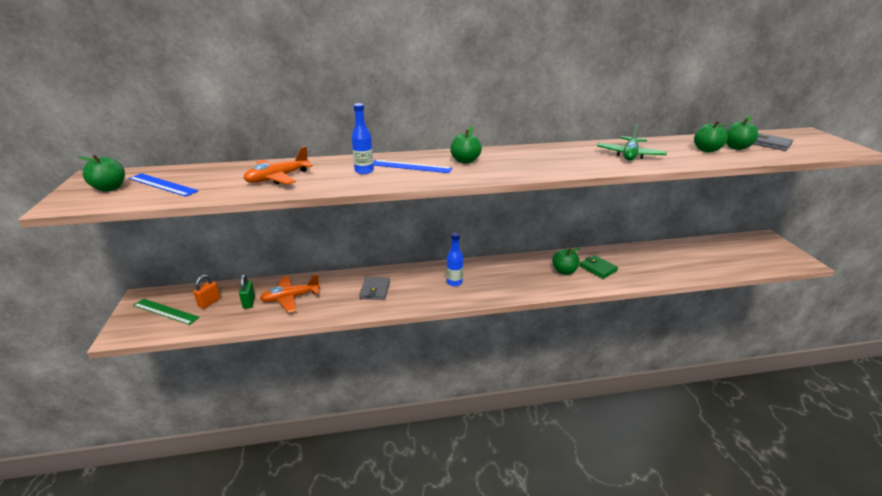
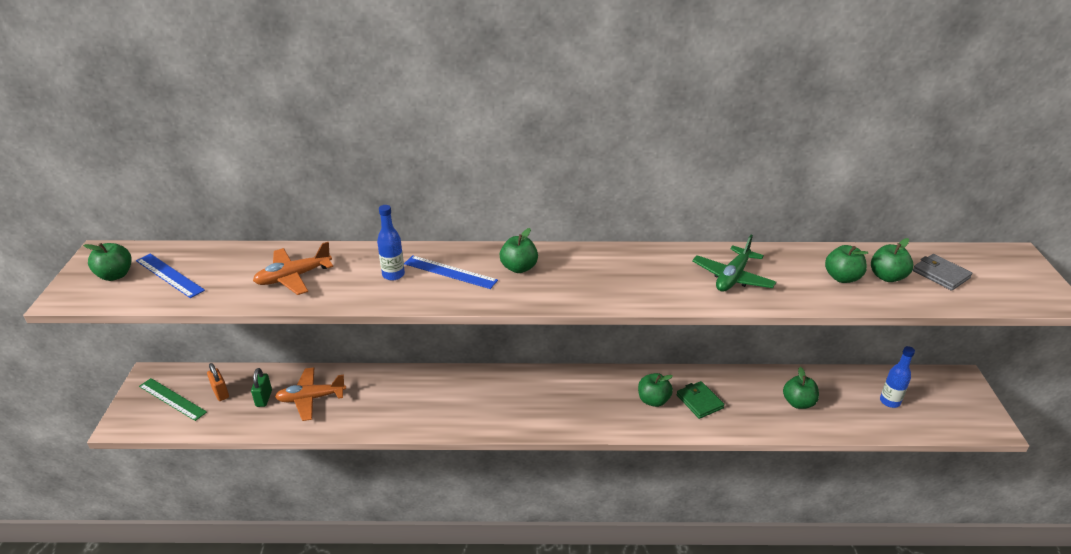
camera: 10 degrees right, 5 degrees up
orange padlock [193,275,221,309] -> orange padlock turned 75 degrees counterclockwise [207,363,229,401]
grey wallet [359,277,390,300] -> none
blue bottle [447,232,463,287] -> blue bottle moved to [880,346,915,408]
none -> green apple [783,367,819,409]

